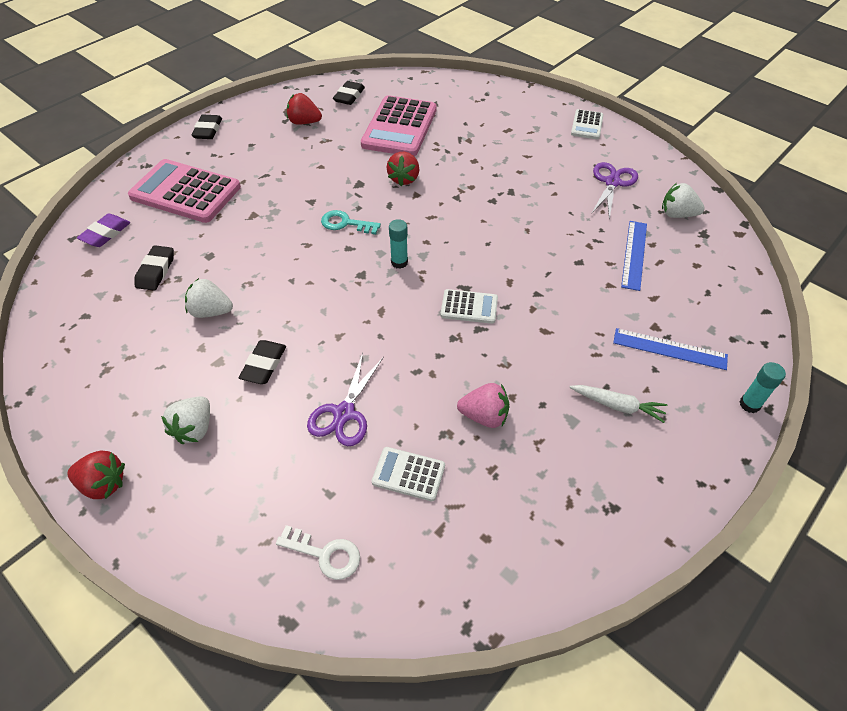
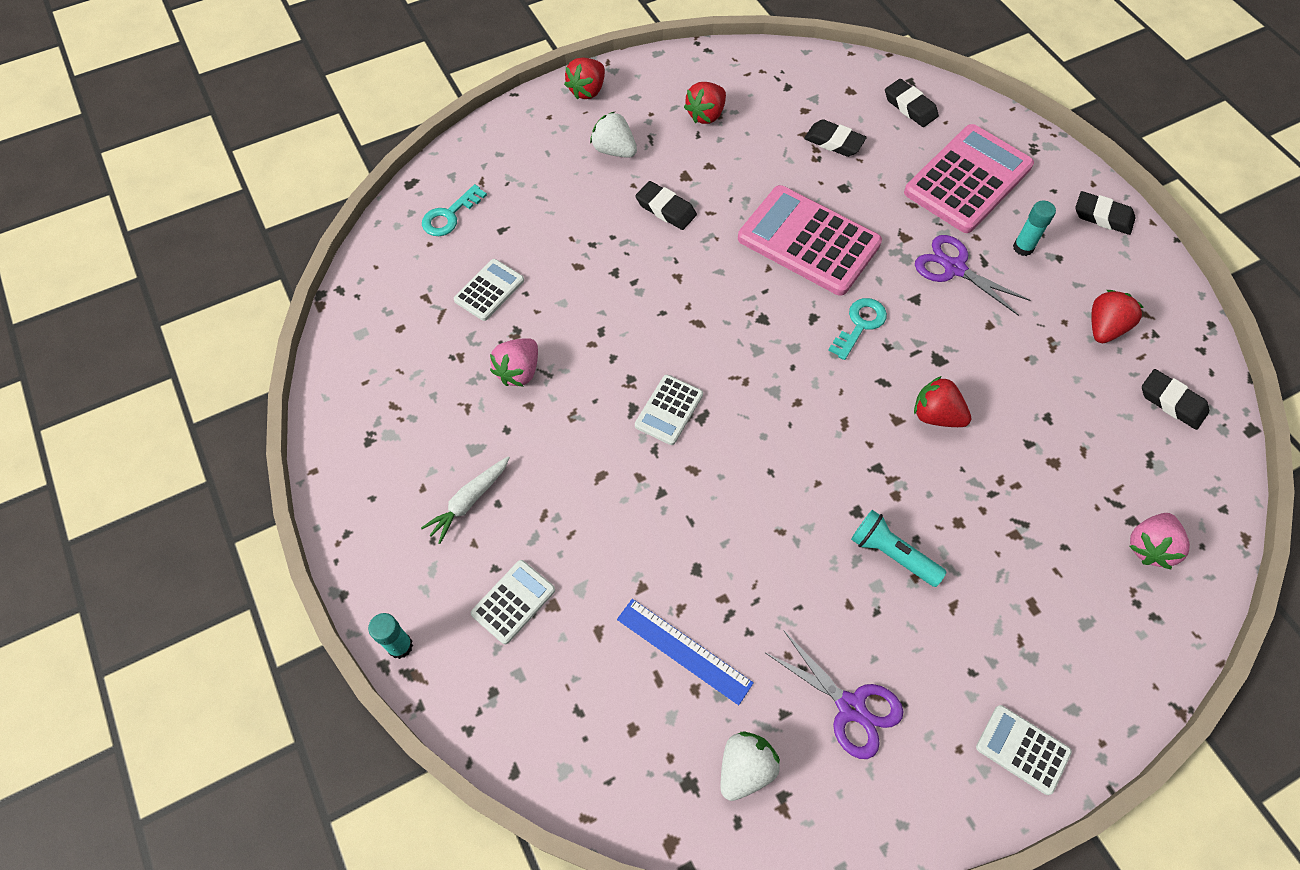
camera: 110 degrees right, 10 degrees up
purple eraser [77,214,130,247] -> black eraser [885,79,939,127]
white strawberry [185,278,233,318] -> none
white key [276,525,360,580] -> turquoise key [422,184,487,236]
purple scissors [307,353,384,446] -> purple scissors moved to [915,235,1031,316]
pink calculator [361,95,437,156] -> pink calculator moved to [738,185,882,296]
turquoise glue stick [389,219,408,269] -> turquoise glue stick moved to [1013,201,1056,256]
blue ruler [613,328,728,370] -> white calculator [471,560,555,644]
none -> red strawberry [684,82,726,124]
none -> turquoise flashlight [851,510,947,587]
none -> pink strawberry [1129,513,1190,569]

